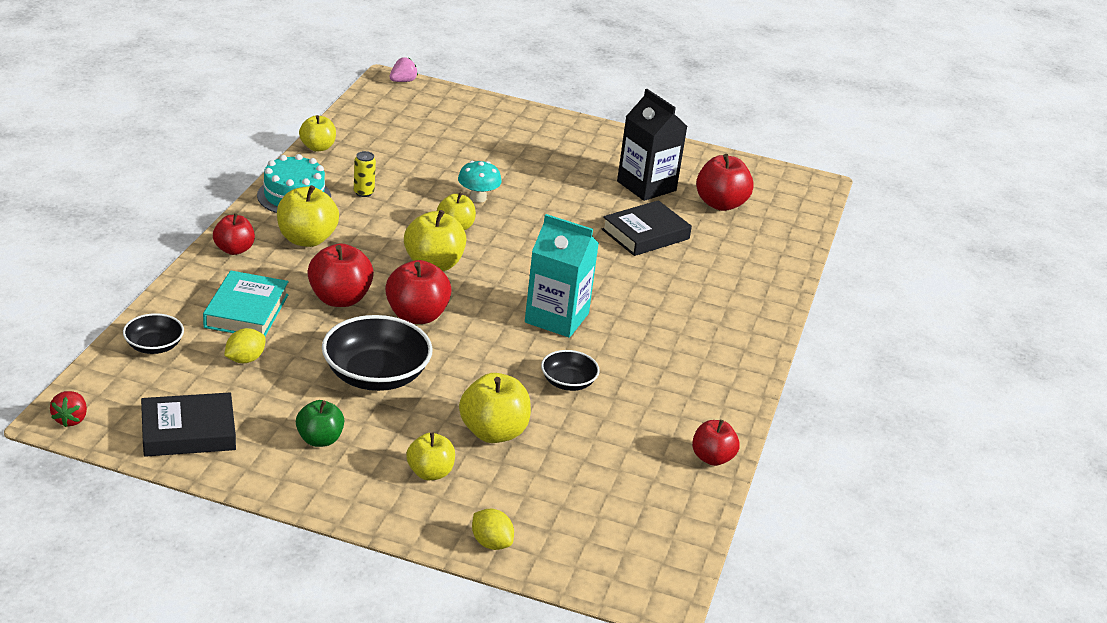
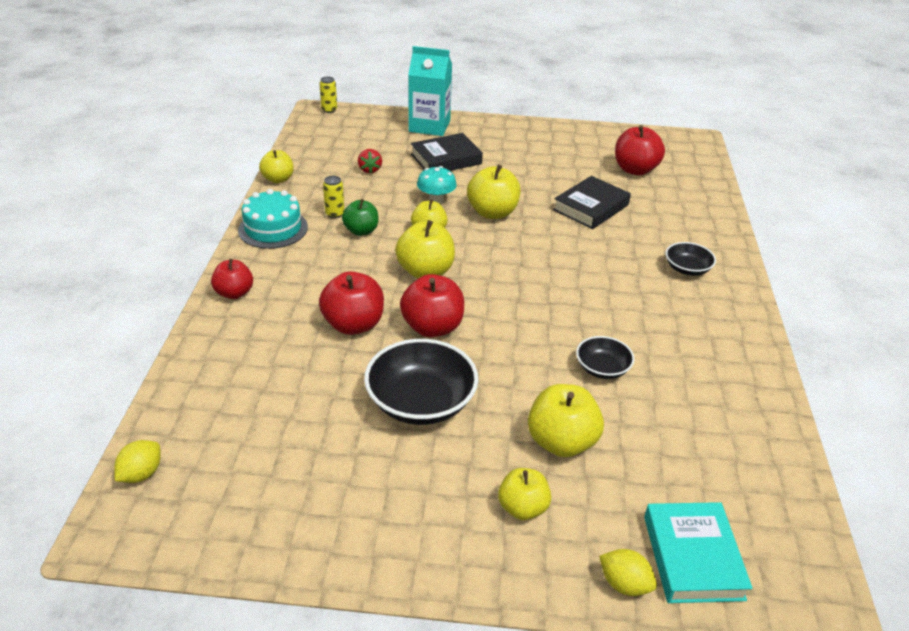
camera: 10 degrees left, 5 degrees up
red strawberry [50,391,87,427] -> red strawberry moved to [358,149,382,173]
black bowl [123,313,184,354] -> black bowl moved to [665,242,716,276]
black book [141,392,236,457] -> black book moved to [411,133,483,171]
turquoise book [203,271,289,336] -> turquoise book moved to [644,502,753,603]
yellow lemon [224,328,266,363] -> yellow lemon moved to [114,440,161,483]
yellow apple [277,185,339,247] -> yellow apple moved to [467,164,521,219]
green apple [296,400,344,447] -> green apple moved to [342,199,378,236]
pink strawberry [390,57,418,82] -> yellow can [319,77,337,113]
turquoise carton [525,214,599,338] -> turquoise carton moved to [408,46,452,136]
black carton [617,89,688,201] -> none
red apple [692,420,740,466] -> none

